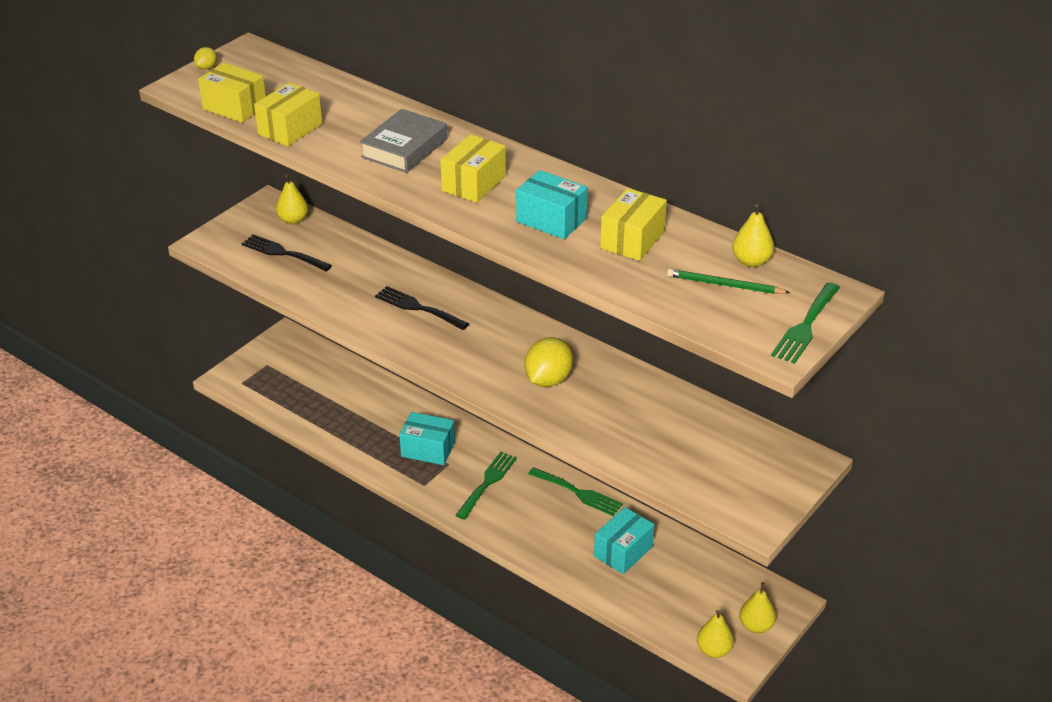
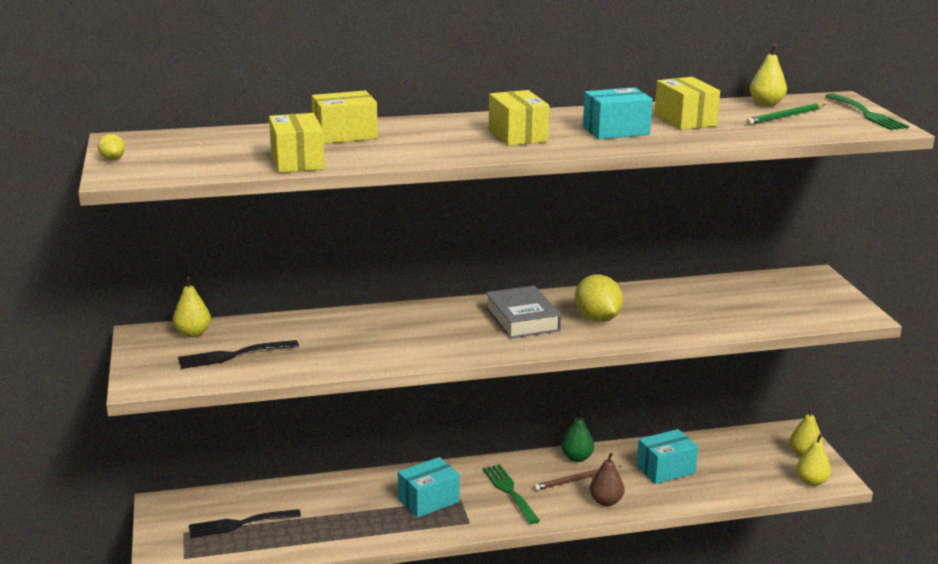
camera: 50 degrees left, 15 degrees down
yellow box [198,62,266,123] -> yellow box moved to [312,90,378,144]
grey book [360,109,448,173] -> grey book moved to [485,286,561,339]
black fork [375,286,469,330] -> black fork moved to [189,509,301,538]
green fork [528,467,623,516] -> green pear [561,411,594,462]
turquoise box [594,507,654,574] -> turquoise box turned 75 degrees clockwise [637,429,698,484]
none -> brown pencil [534,466,622,491]
none -> brown pear [590,452,624,506]

